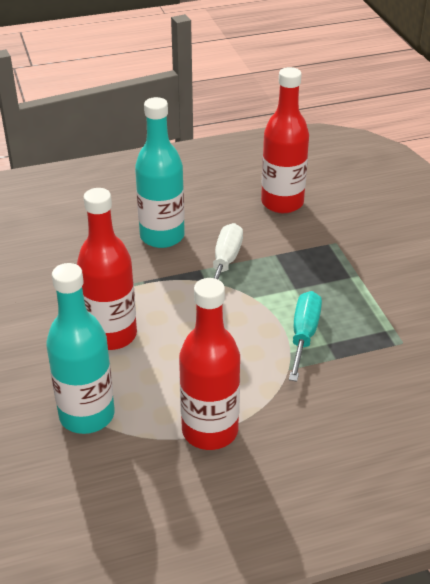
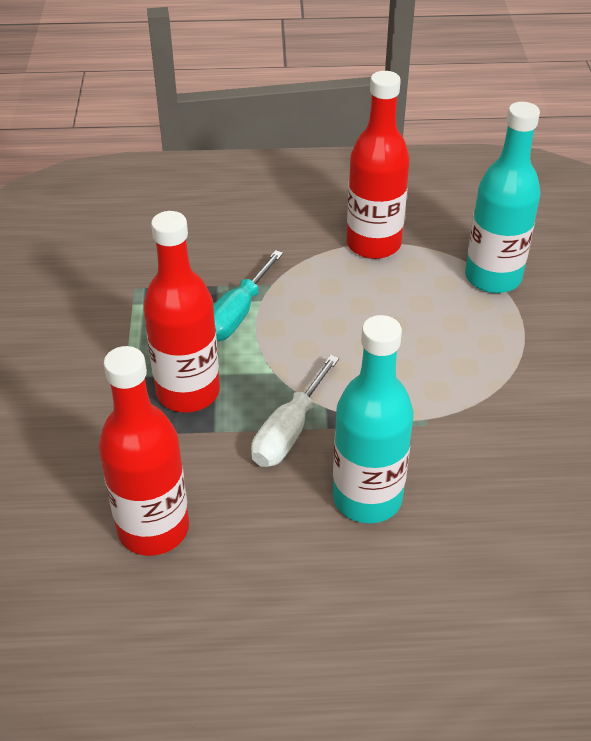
camera: 165 degrees left, 5 degrees up
red bottle [77,188,137,350] -> red bottle moved to [143,211,220,413]

